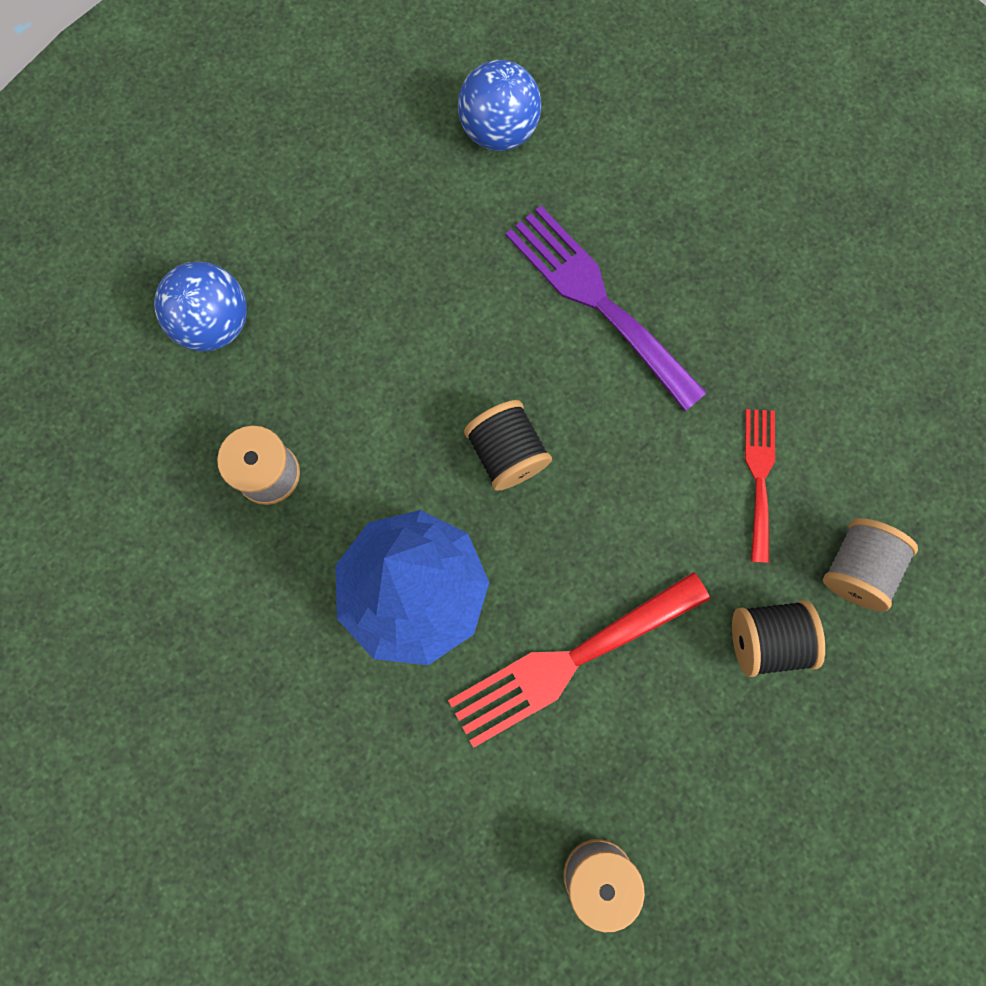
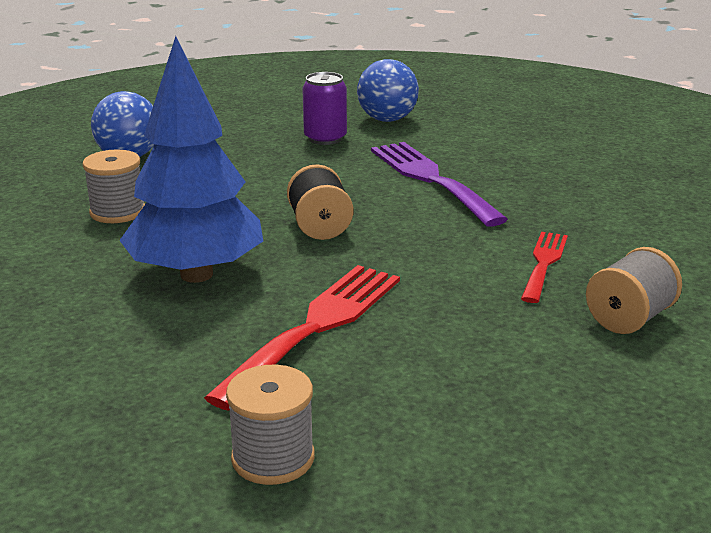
camera: 15 degrees right, 50 degrees down
red fork [448,572,710,748] -> red fork turned 135 degrees clockwise [204,265,400,411]
black spool [732,600,825,677] -> none
none -> purple can [302,72,347,145]

